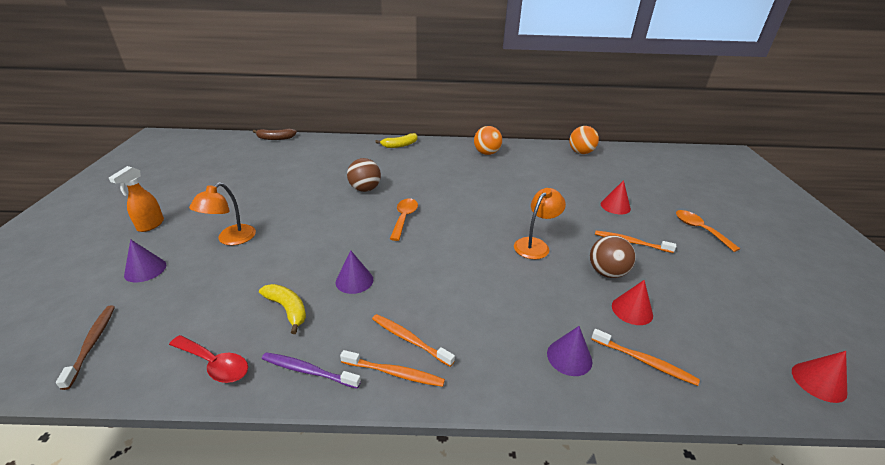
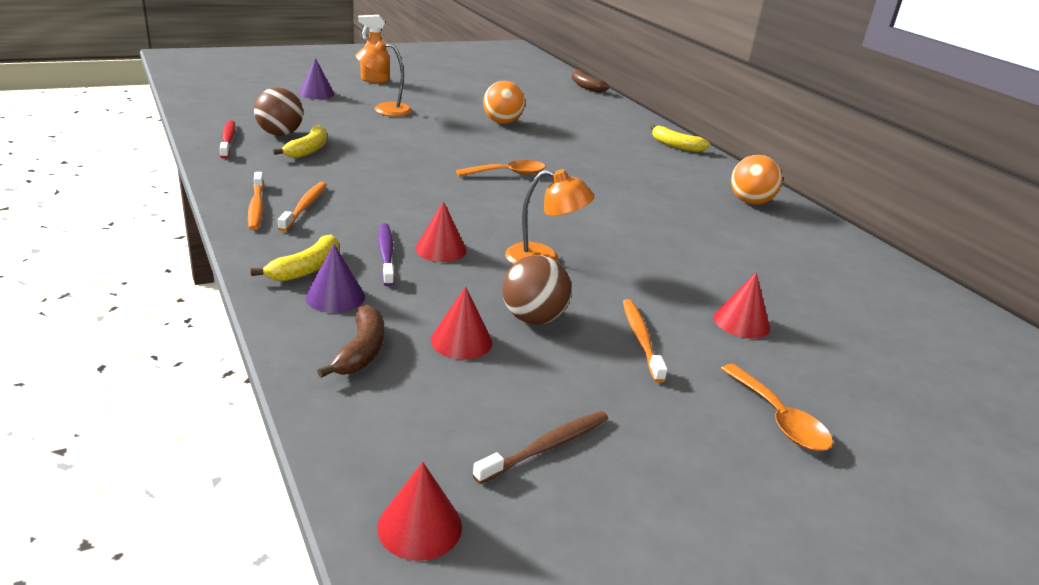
camera: 60 degrees right, 5 degrees down
brown toothbrush [56,305,115,390] -> brown toothbrush moved to [473,411,608,484]
red spoon [169,335,248,383] -> red toothbrush [220,120,236,159]
purple toothbrush [262,352,361,389] -> purple toothbrush moved to [378,223,395,286]
purple cone [336,251,373,294] -> none
brown ball [347,158,381,192] -> brown ball moved to [254,87,303,136]
orange ball [570,126,599,154] -> orange ball moved to [483,81,525,124]
orange toothbrush [591,329,700,386] -> brown banana [317,305,384,378]
orange spoon [676,210,740,252] -> orange spoon turned 120 degrees clockwise [721,364,833,451]
none -> yellow banana [251,235,339,281]
none -> red cone [415,201,467,262]

